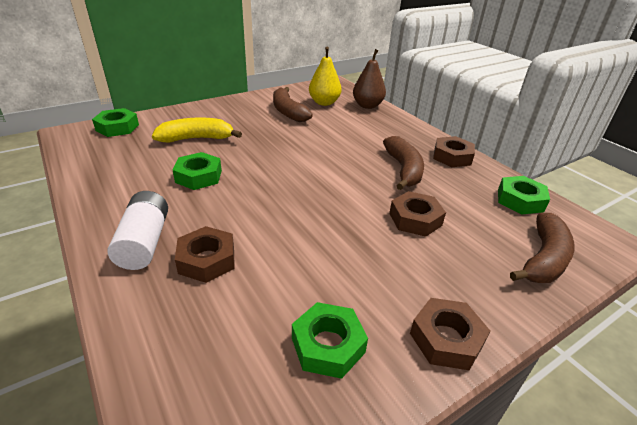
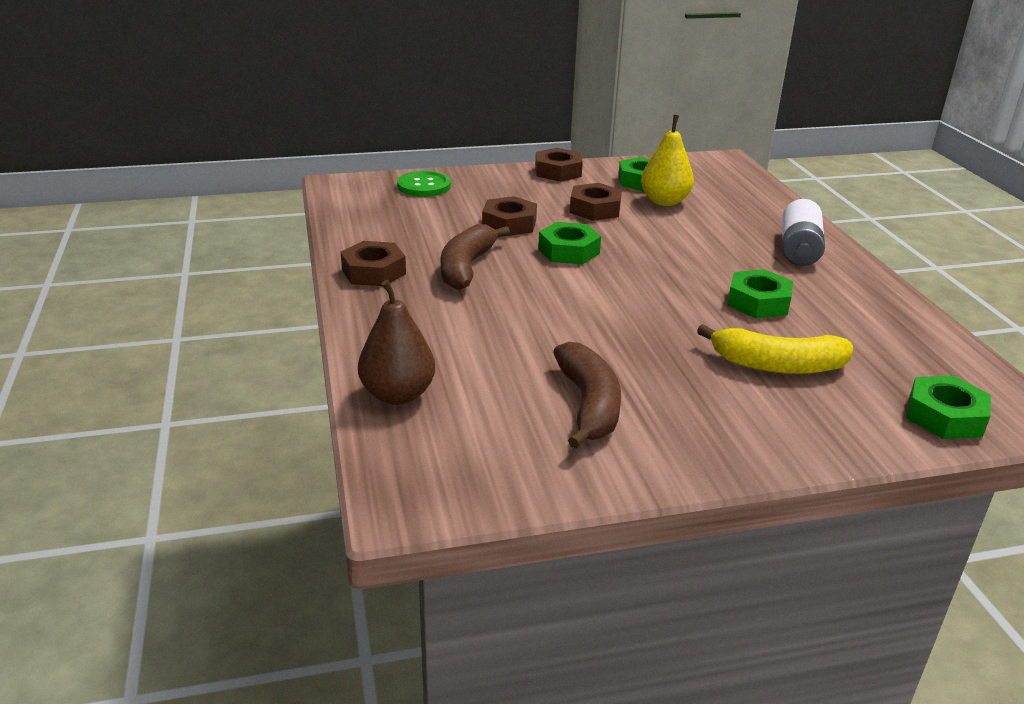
camera: 160 degrees left, 5 degrees down
brown nut [175,226,235,283] -> brown nut moved to [570,183,622,221]
yellow pear [309,47,341,106] -> yellow pear moved to [641,115,694,206]
green nut [498,176,550,215] -> green nut moved to [538,222,601,264]
brown banana [510,213,574,283] -> green button [397,171,451,197]

